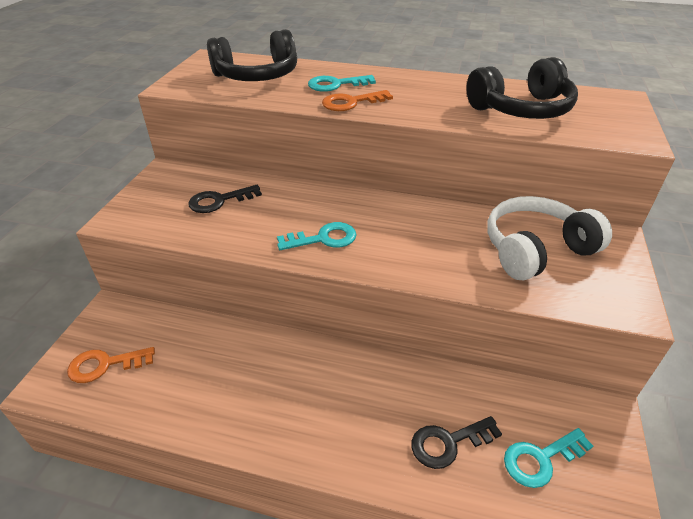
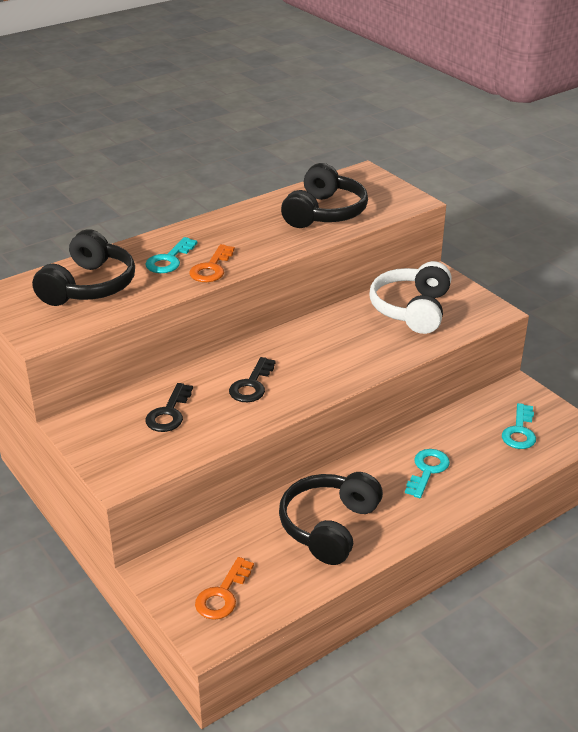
camera: 50 degrees left, 5 degrees down
turquoise key [277,222,357,250] -> turquoise key moved to [405,449,450,498]
black key [411,416,502,469] -> black key moved to [229,357,276,402]
none -> black headphones [279,472,383,565]

